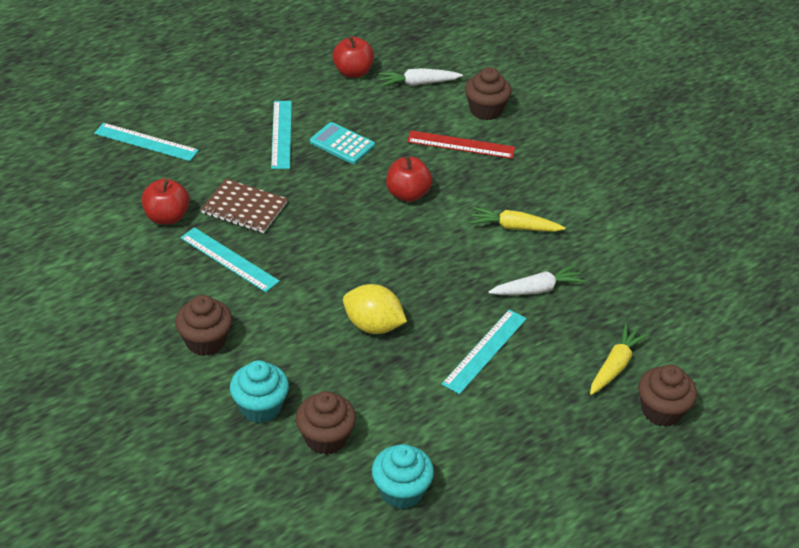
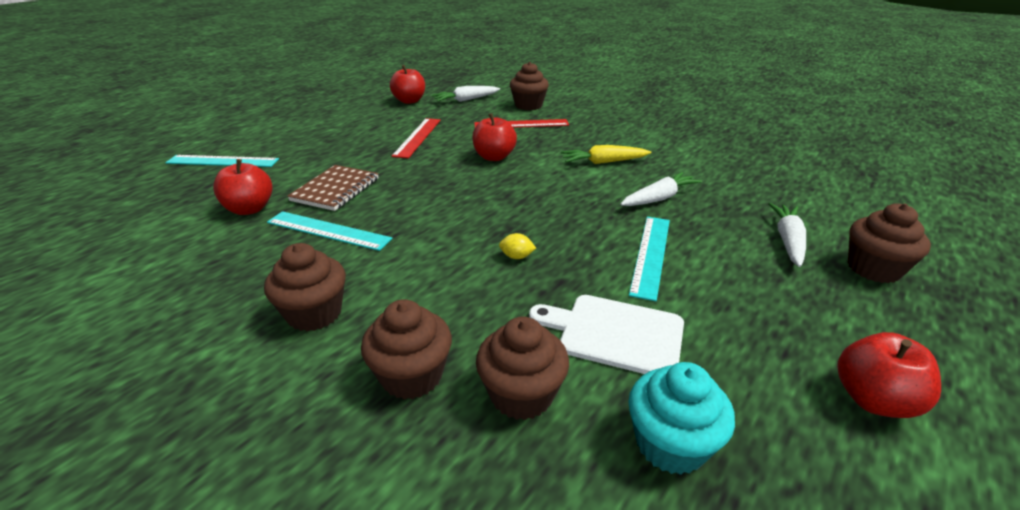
camera: 15 degrees left, 10 degrees down
brown notebook [201,179,288,233] -> brown notebook turned 75 degrees counterclockwise [287,165,379,211]
turquoise cupcake [230,360,289,423] -> brown cupcake [361,299,452,400]
turquoise ruler [271,101,292,169] -> none
turquoise calculator [310,122,375,164] -> red ruler [391,118,441,158]
yellow lemon [343,284,407,334] -> yellow lemon [499,233,536,259], size x0.45
yellow carrot [590,324,649,395] -> white carrot [768,203,806,267]
none -> white cutting board [529,295,684,374]
none -> red apple [837,332,941,418]

